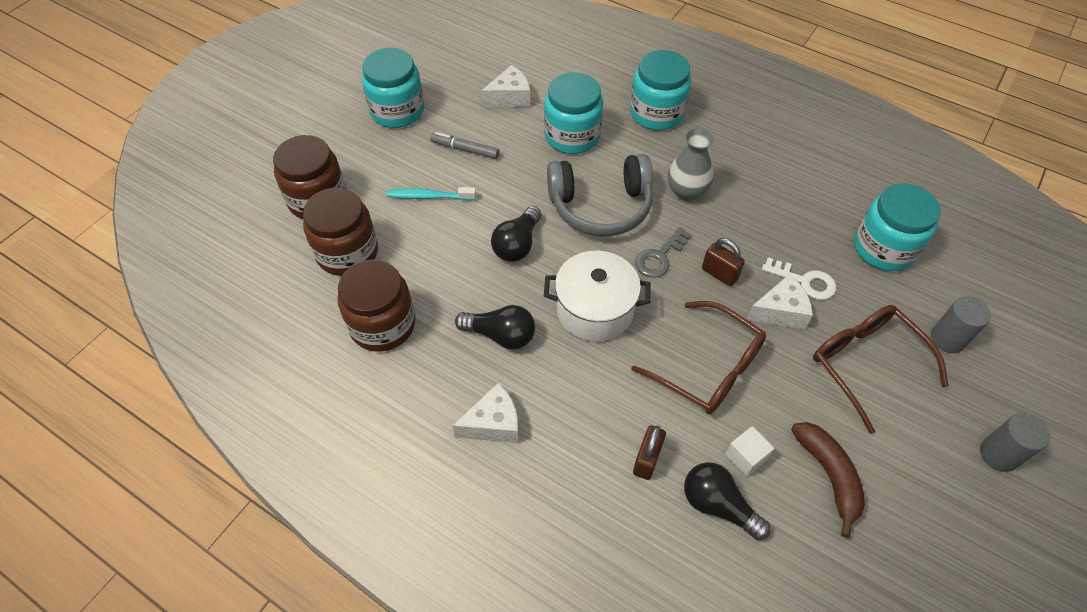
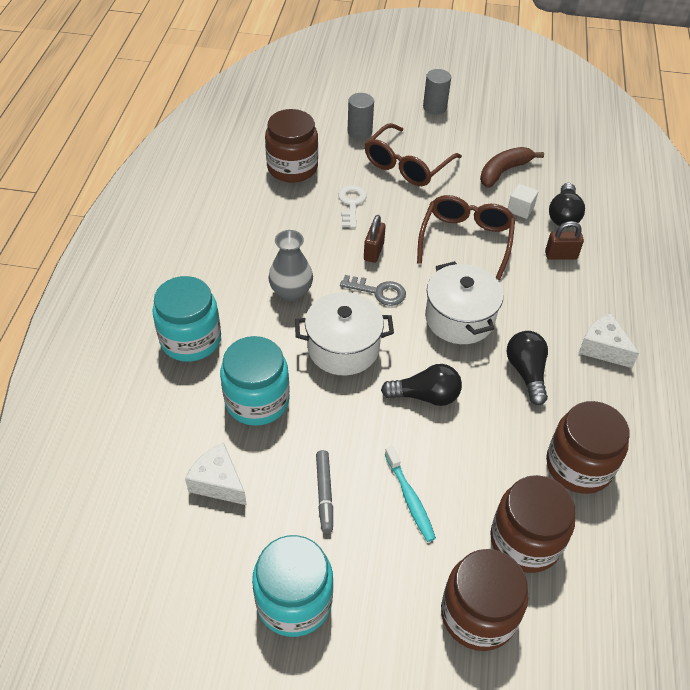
camera: 115 degrees left, 5 degrees down
grey headphones [547,154,653,237] -> white pot [295,292,394,376]
white cheese [746,274,813,329] -> none
turquoise jar [854,183,941,271] -> brown jar [265,109,318,183]

